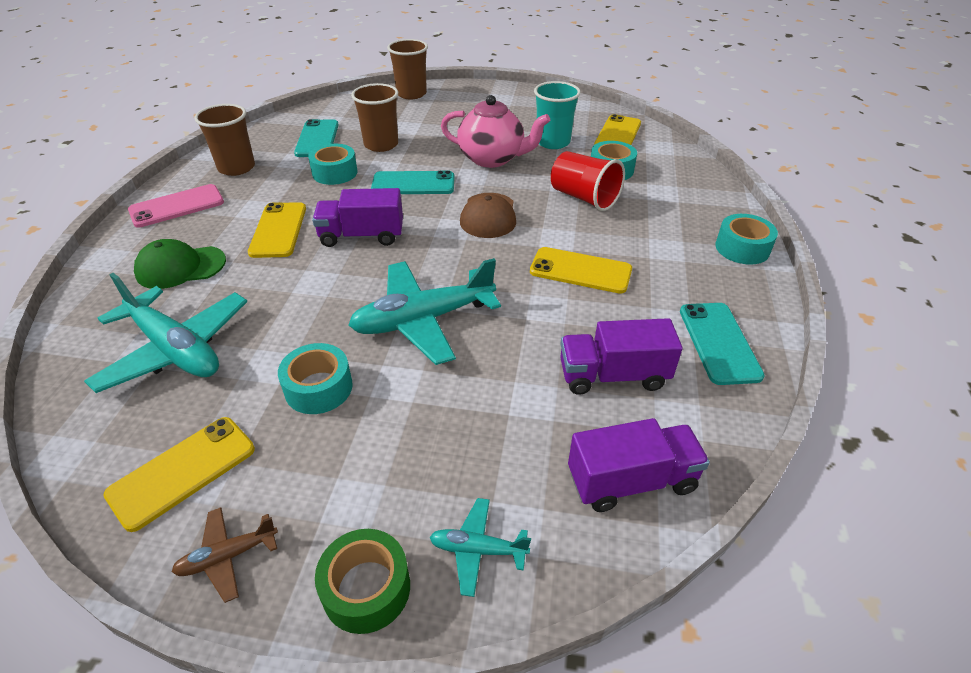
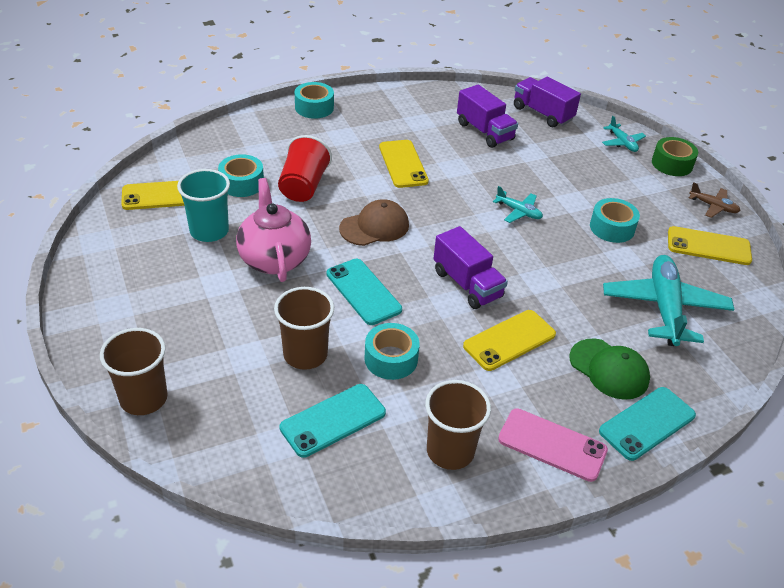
camera: 125 degrees left, 0 degrees up
turquoise plane [349,258,501,365] -> turquoise plane [493,186,543,223], size x0.48
turquoise phone [680,303,765,385] -> turquoise phone moved to [599,387,696,461]

